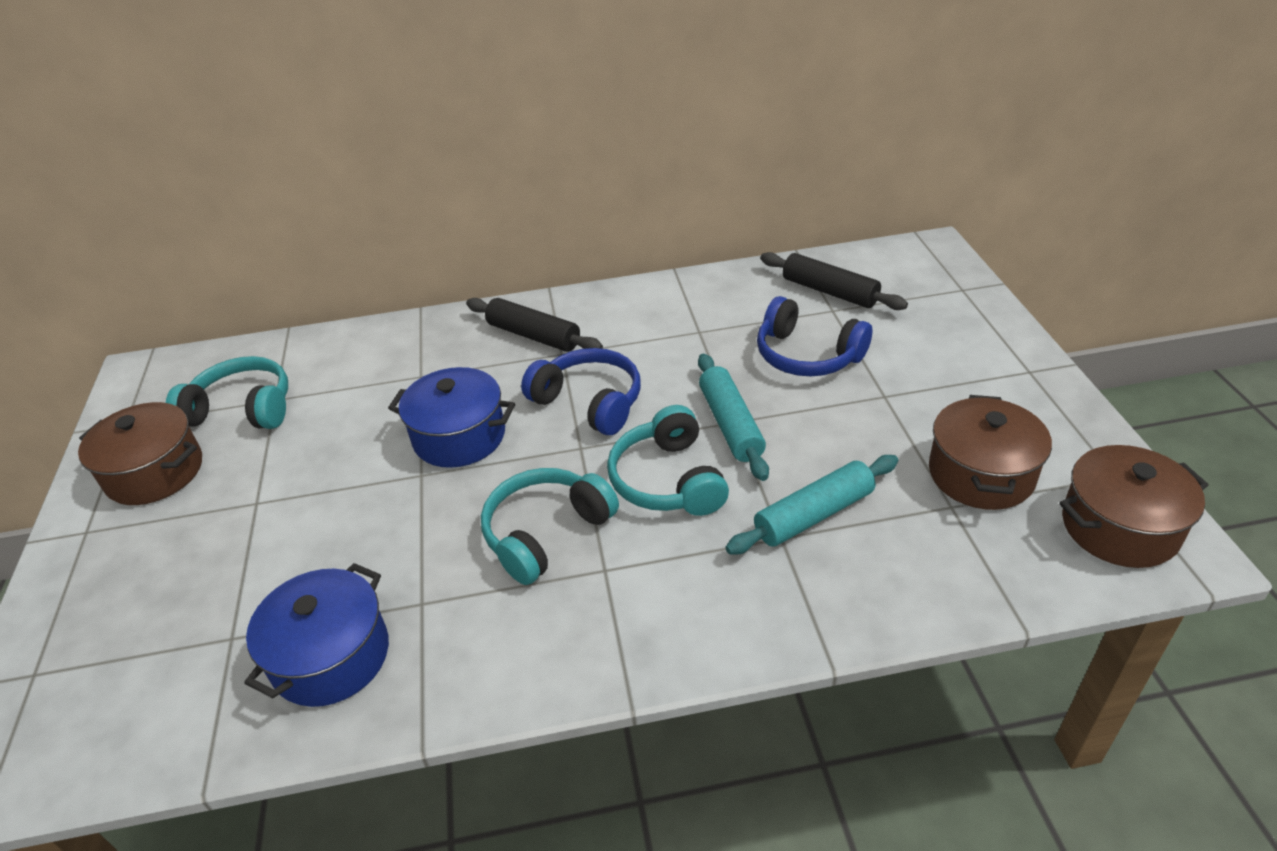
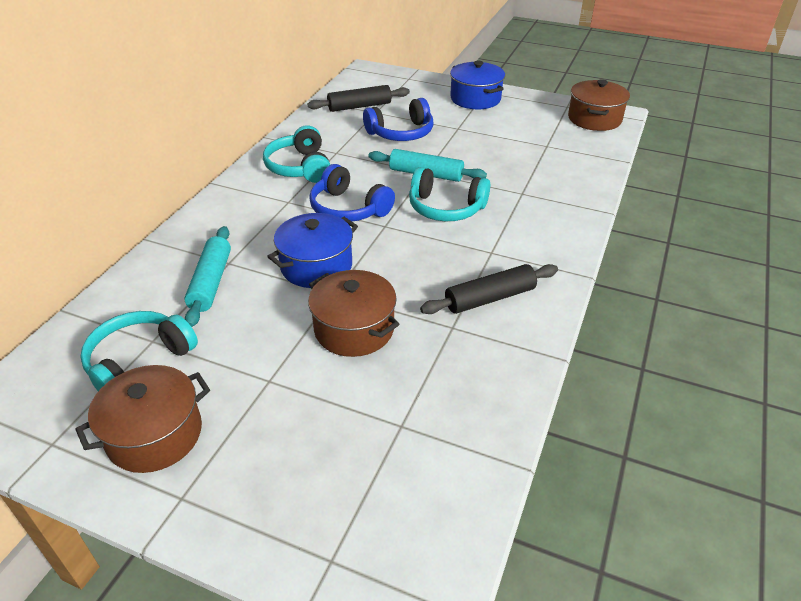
camera: 60 degrees left, 0 degrees up
blue pot [244,563,389,707] -> blue pot moved to [450,61,505,109]
black rolling pin [466,298,603,352] -> black rolling pin moved to [420,264,558,314]
turquoise headphones [481,468,619,585] -> turquoise headphones moved to [263,125,330,183]
blue headphones [521,348,641,435] -> blue headphones turned 120 degrees counterclockwise [309,164,395,221]
turquoise rolling pin [725,455,898,554] -> turquoise rolling pin moved to [184,226,231,327]
brown pot [929,395,1052,510] -> brown pot moved to [308,270,400,357]

